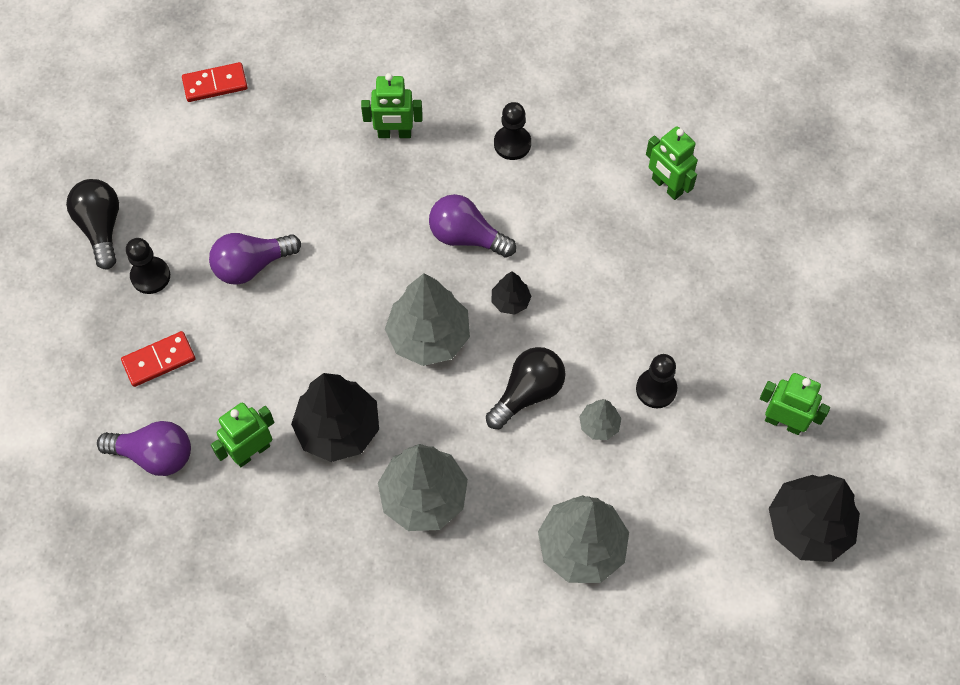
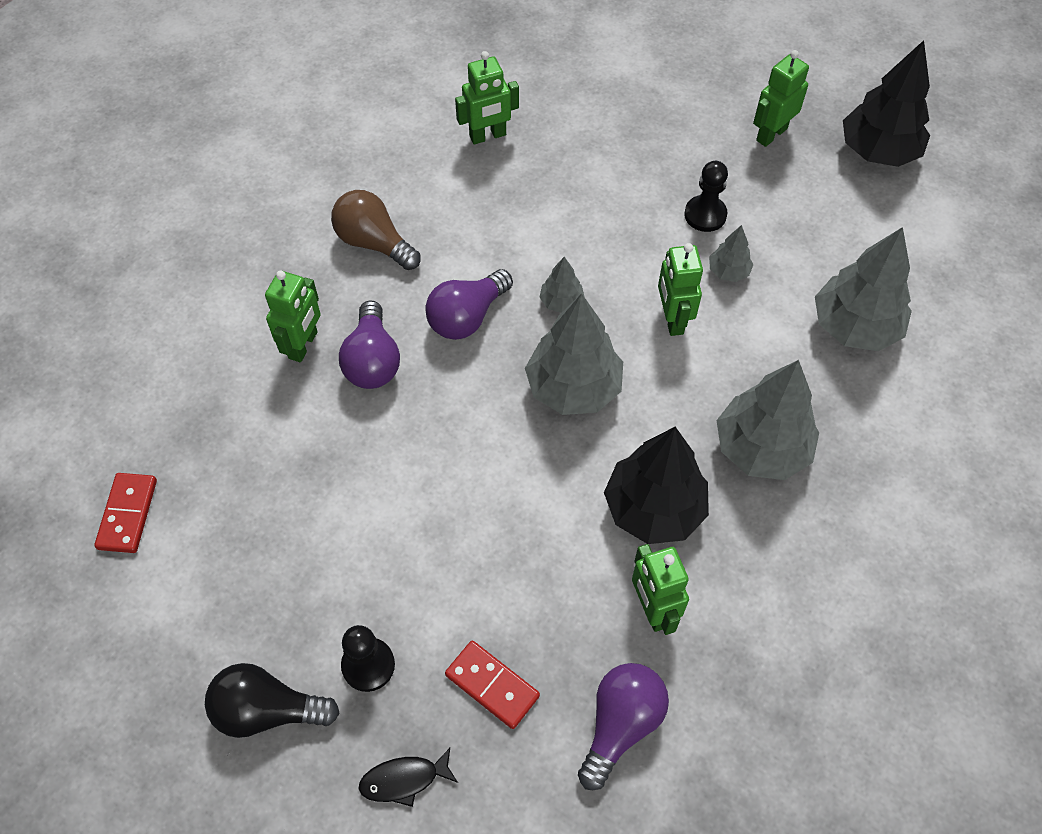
camera: 70 degrees left, 5 degrees down
red domino [121,331,196,387] -> red domino turned 45 degrees counterclockwise [445,641,540,729]
purple light bulb [209,233,301,285] -> purple light bulb moved to [339,301,400,389]
black light bulb [486,347,566,429] -> green robot [658,243,703,336]
black tree [492,271,532,315] -> grey tree [540,257,584,313]
black pawn [494,102,531,160] -> brown light bulb [331,190,420,270]
none -> black fish [359,748,458,807]

